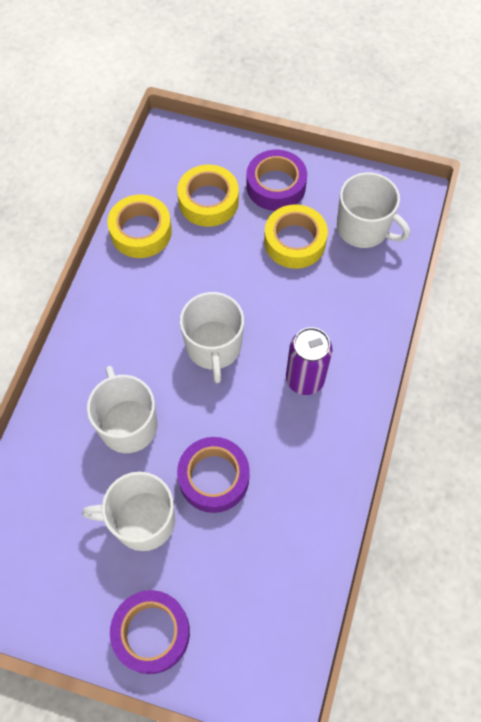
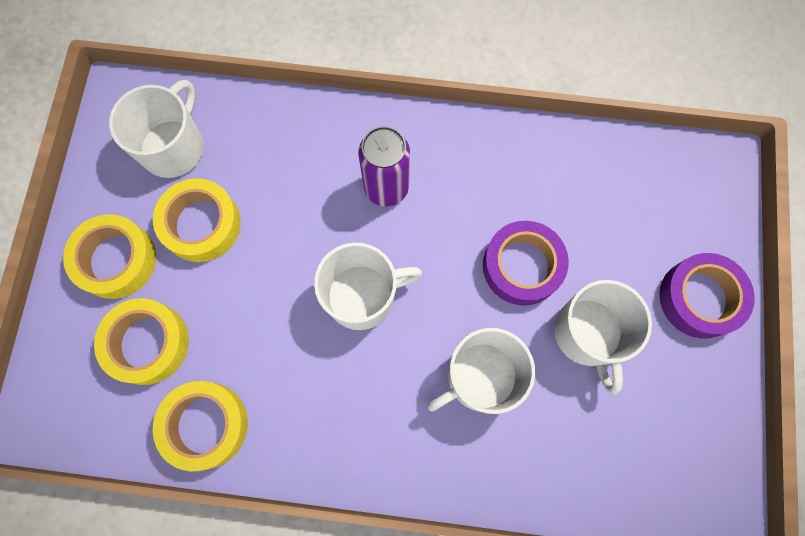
camera: 100 degrees left, 10 degrees up
purple tape [246,149,307,211] -> yellow tape [63,214,156,299]

